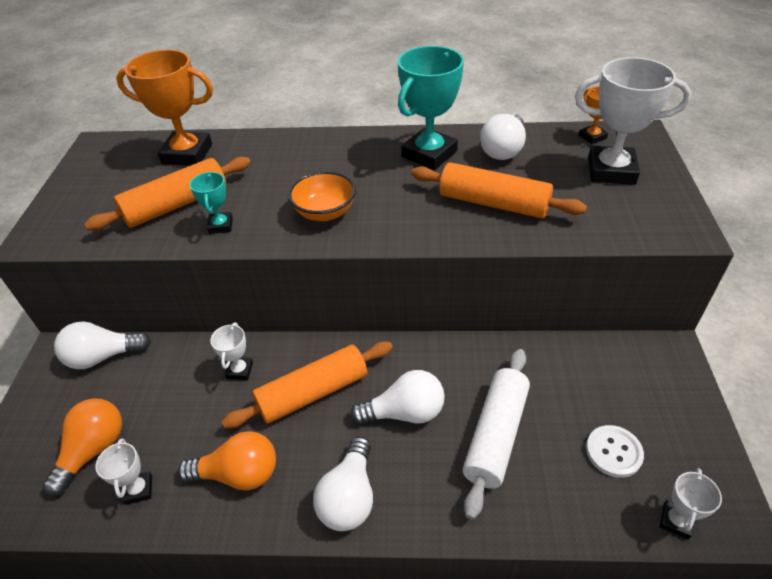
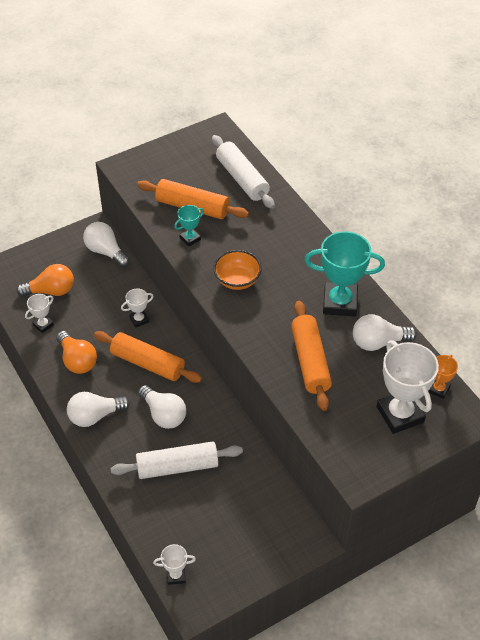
camera: 55 degrees right, 5 degrees up
orange trophy [116,49,213,166] -> white rolling pin [212,135,275,209]
white button [586,425,644,478] -> none

